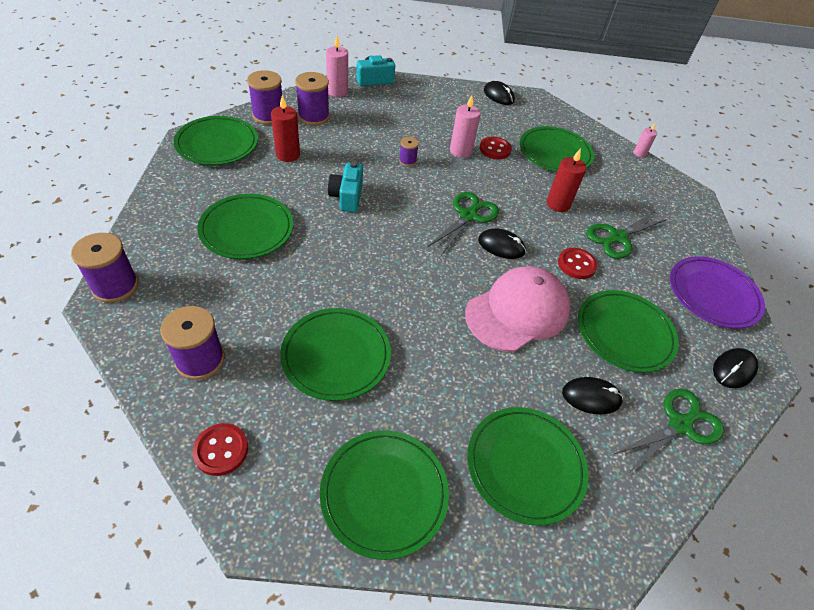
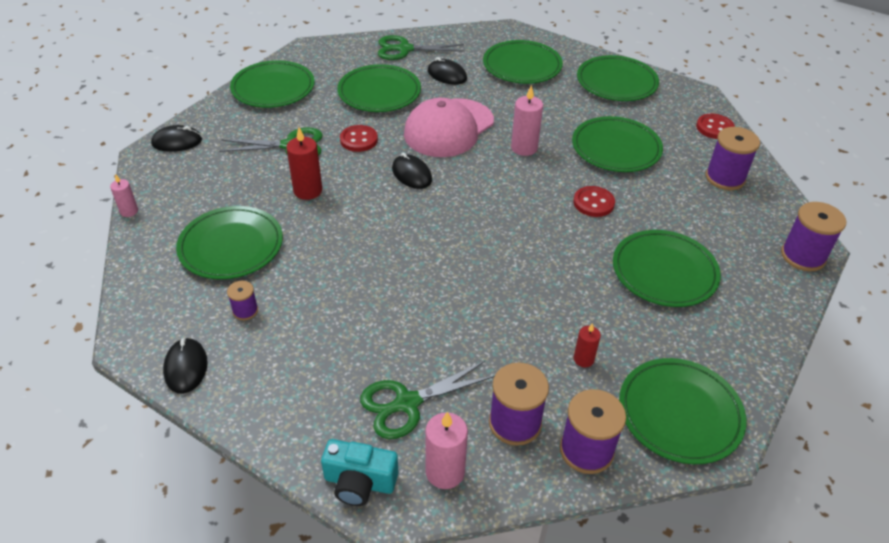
camera: 145 degrees left, 5 degrees down
red candle [271,95,300,162] -> red candle [574,323,601,368], size x0.60
turquoise camera [328,162,363,212] -> none
purple spool [399,137,419,166] -> purple spool moved to [227,281,258,320]
green scissors [428,192,499,255] -> green scissors moved to [360,361,494,439]
pink candle [450,95,481,158] -> pink candle moved to [511,85,543,156]
pink cap [465,266,571,352] -> pink cap turned 45 degrees counterclockwise [404,98,494,157]
red button [480,137,512,159] -> red button moved to [574,186,615,217]
purple plate [670,256,765,328] -> green plate [230,60,315,108]
black mouse [713,348,758,388] -> black mouse moved to [151,125,202,152]

